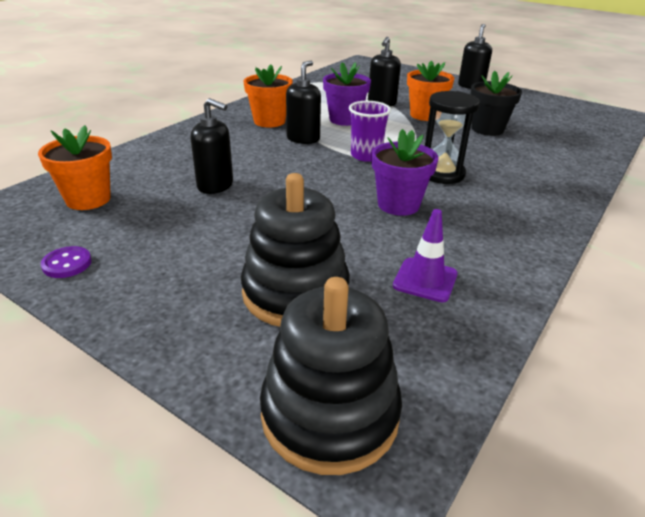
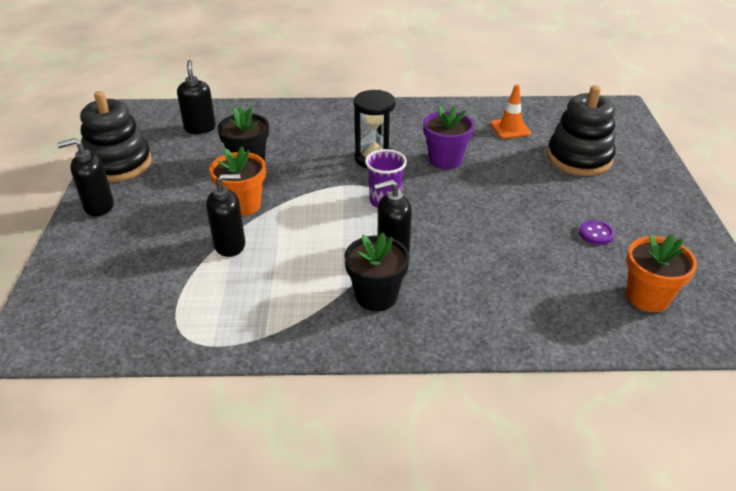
camera: 125 degrees left, 5 degrees up
purple button [41,246,92,278] -> purple button moved to [579,220,615,245]
black soap dispenser [191,98,233,194] -> black soap dispenser moved to [177,60,216,134]
orange flower pot [243,65,293,127] -> black flower pot [344,232,410,311]
black stacking toy [260,277,402,475] -> black stacking toy moved to [80,91,152,182]
purple flower pot [323,62,371,126] -> none
purple traffic cone [393,209,458,302] -> orange traffic cone [490,85,531,139]

